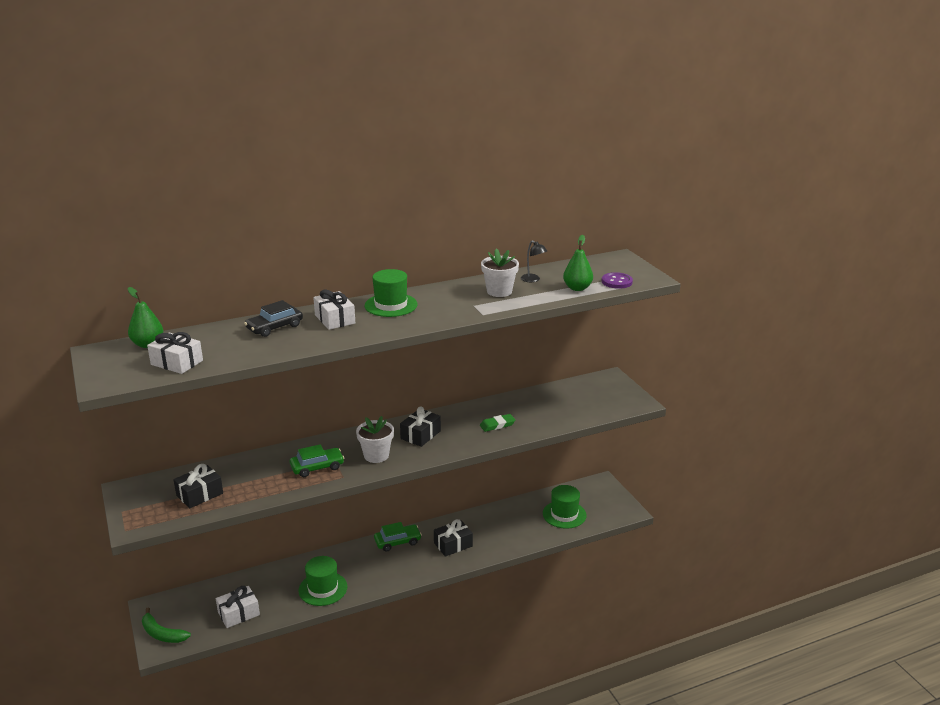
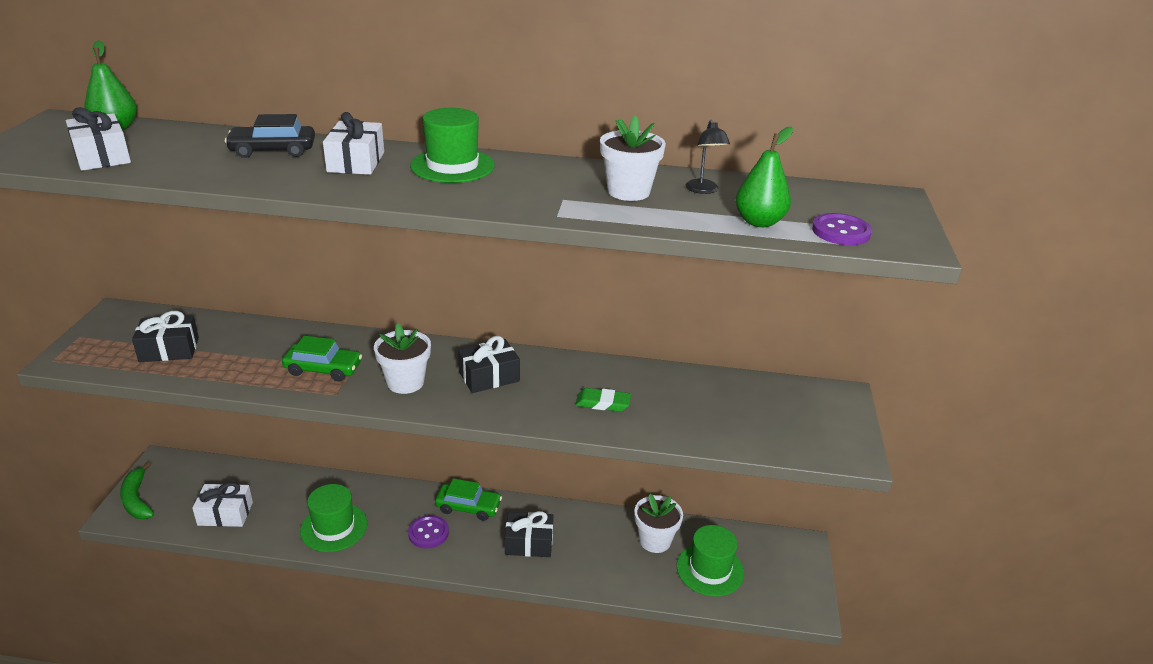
camera: 30 degrees right, 5 degrees up
none -> purple button [408,515,449,548]
none -> white flower pot [634,494,683,553]

